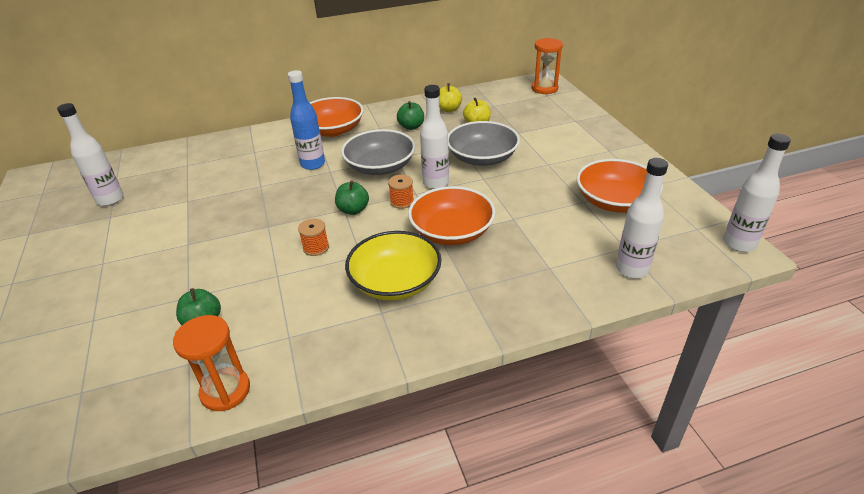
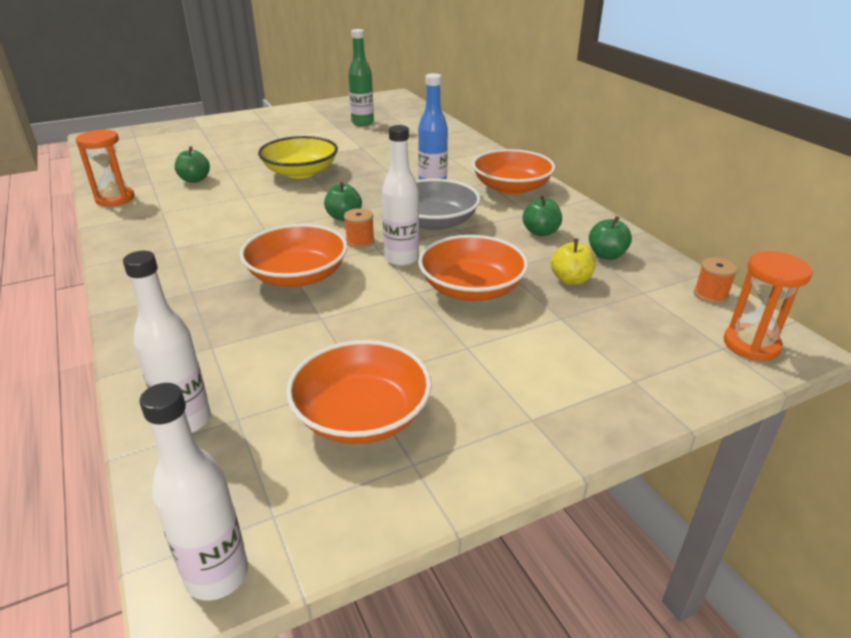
camera: 80 degrees right, 5 degrees down
white bottle [57,103,124,206] -> green bottle [348,29,374,126]
orange spool [298,219,329,256] -> orange spool moved to [694,257,738,304]
yellow bowl [345,231,441,300] -> yellow bowl moved to [258,136,338,179]
yellow apple [439,83,462,112] -> green apple [589,216,632,260]
grey bowl [448,121,520,166] -> orange bowl [418,235,528,301]

